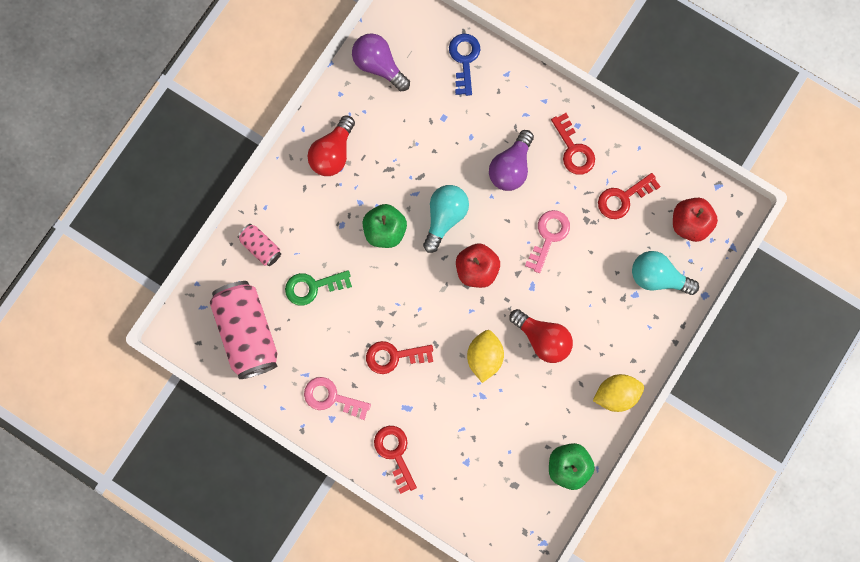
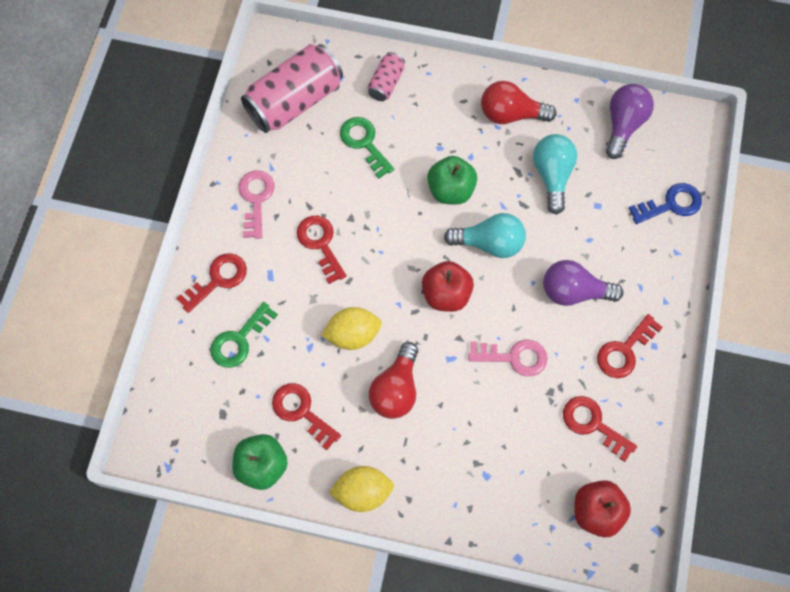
camera: 70 degrees right, 10 degrees down
yellow lemon [593,374,644,412] -> yellow lemon turned 60 degrees counterclockwise [328,466,394,512]
turquoise light bulb [632,251,699,295] -> turquoise light bulb moved to [533,134,577,215]
none -> green key [211,302,278,368]
none -> red key [272,383,341,450]

